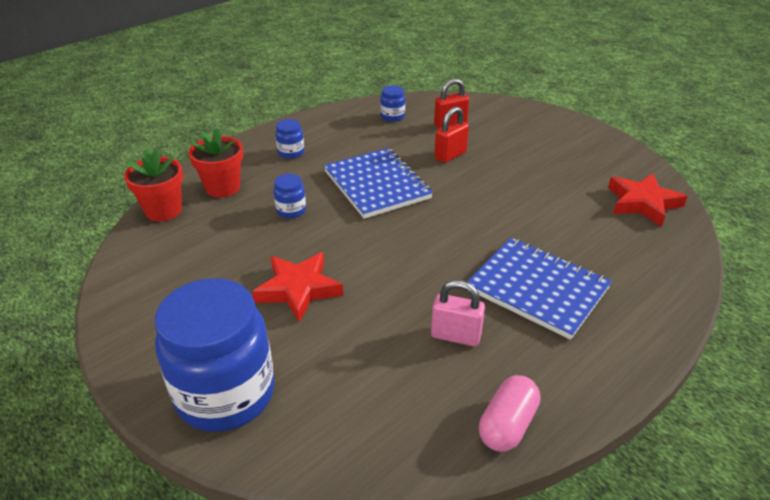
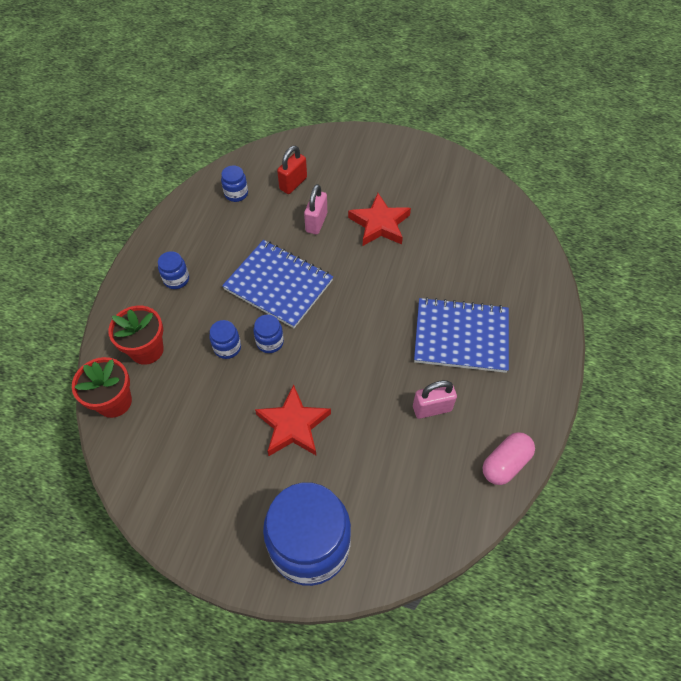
camera: 30 degrees left, 20 degrees up
red padlock [434,107,469,163] -> pink padlock [304,184,327,235]
pink capsule [479,375,540,452] -> pink capsule turned 45 degrees clockwise [483,432,535,485]
red star [608,173,688,227] -> red star moved to [348,193,411,246]
none -> blue jar [253,315,284,353]

